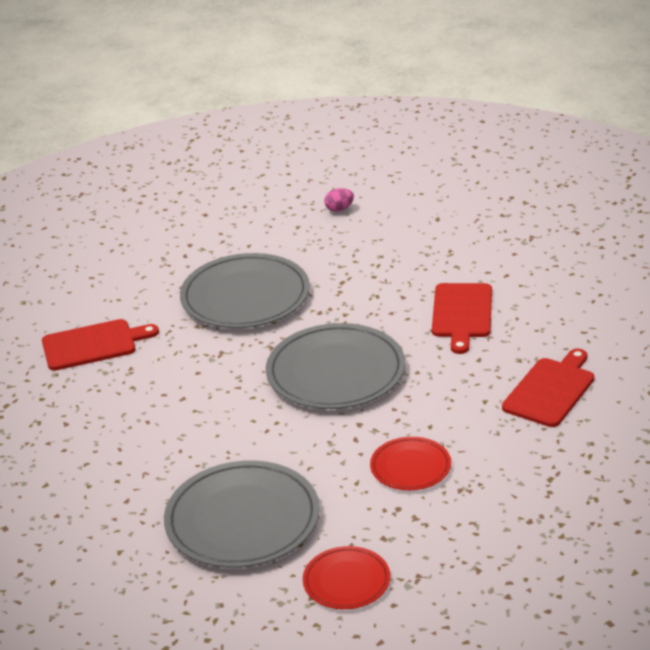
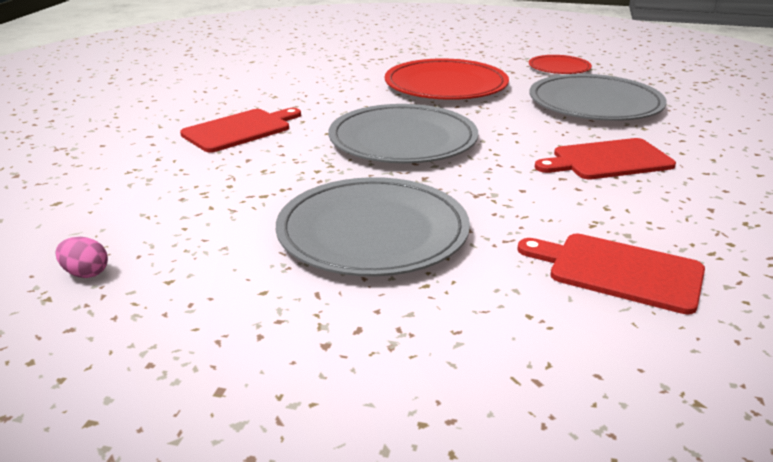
camera: 140 degrees left, 5 degrees down
red plate [370,437,451,490] -> red plate [385,58,509,100], size x1.87
red cutting board [502,349,594,427] -> red cutting board moved to [535,138,676,179]

